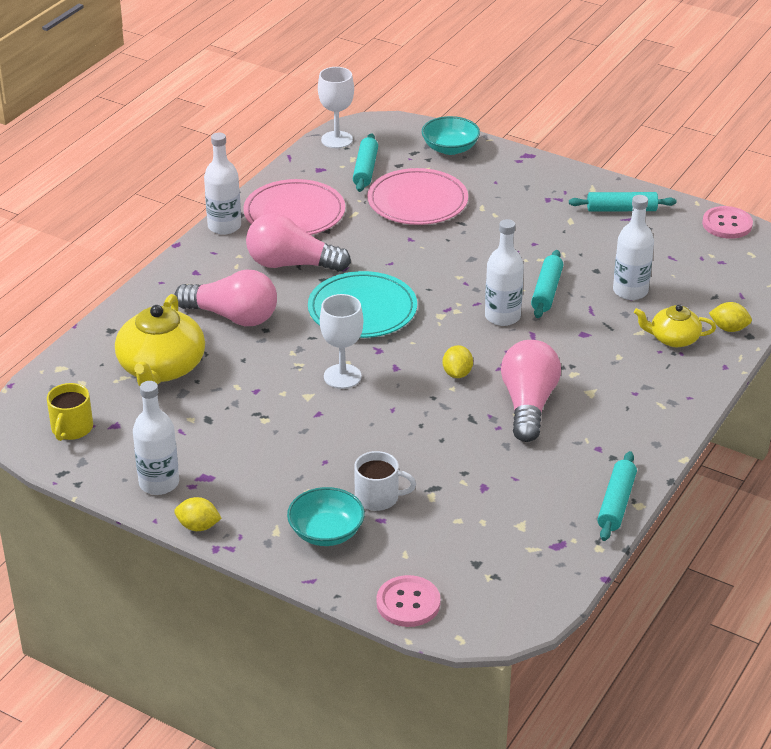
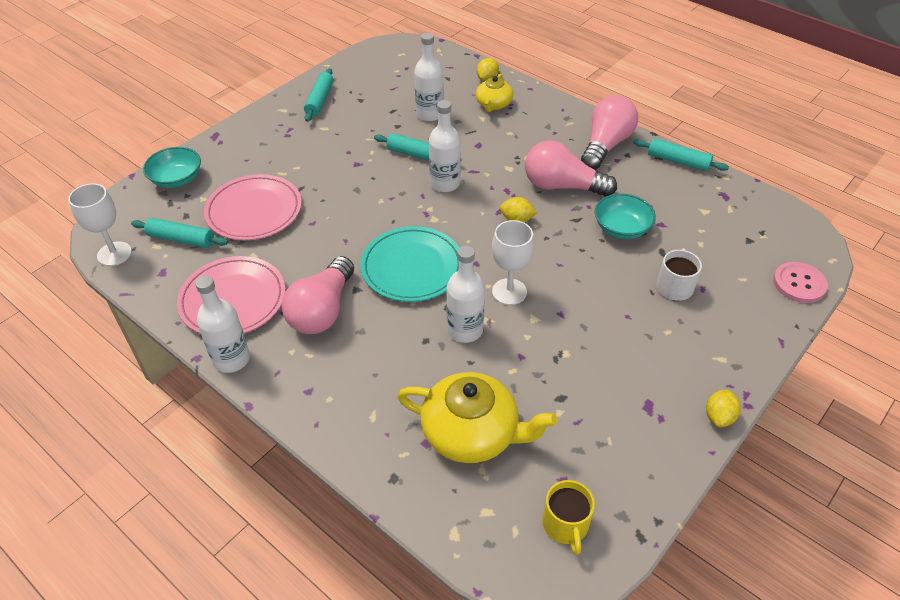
camera: 80 degrees left, 10 degrees up
yellow mug [47,383,93,441] -> yellow mug turned 60 degrees clockwise [542,480,595,555]
white bottle [133,381,179,495] -> white bottle moved to [446,246,485,343]
pink light bulb [174,270,277,326] -> pink light bulb moved to [581,95,638,170]
turquoise bowl [287,487,365,546] -> turquoise bowl moved to [595,194,656,239]
pink button [702,206,753,239] -> none

